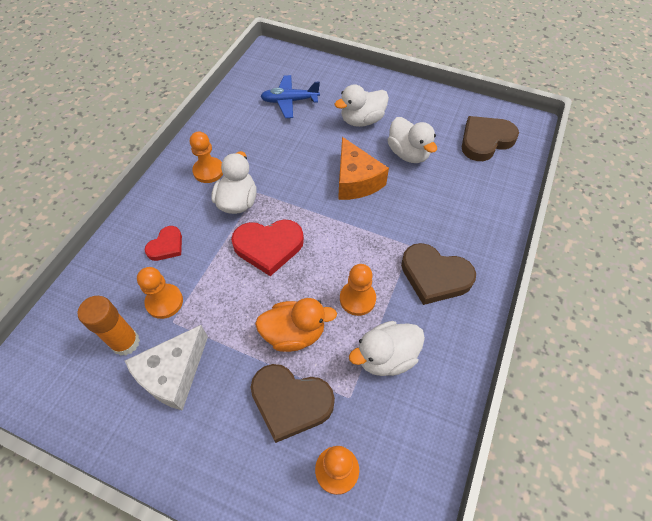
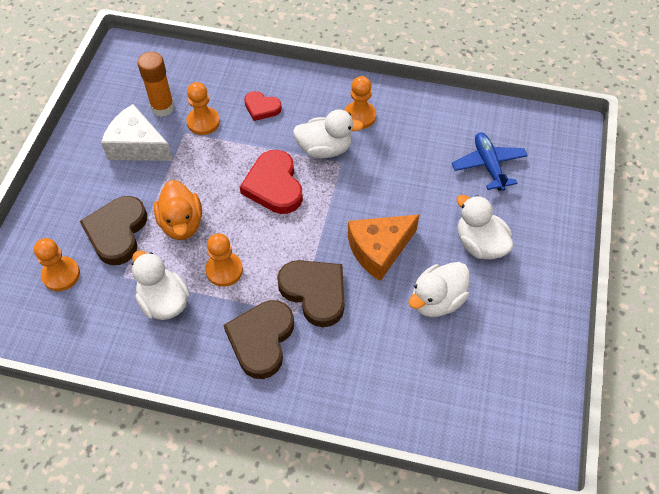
camera: 80 degrees right, 0 degrees up
brown heart [462,116,519,161] -> brown heart moved to [277,260,344,327]

